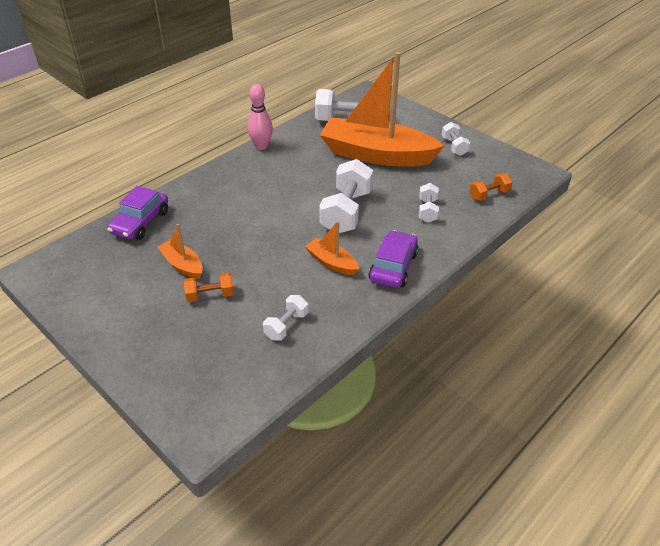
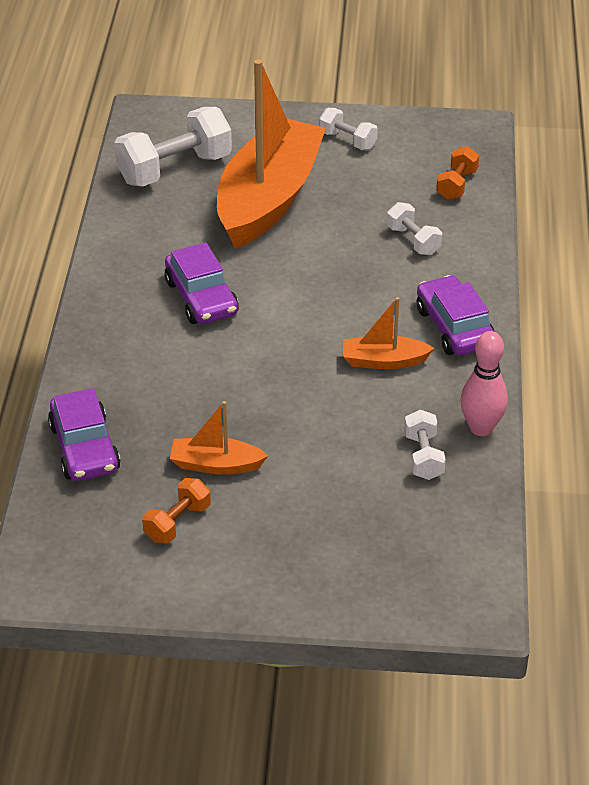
camera: 40 degrees left, 0 degrees up
orange dumbbell [184,272,234,302] -> orange dumbbell moved to [142,478,211,544]
pink bowling pin [247,84,273,150] -> pink bowling pin moved to [460,331,508,436]
white dumbbell [319,159,373,233] -> none
orange boat [320,52,444,166] -> orange boat turned 135 degrees clockwise [217,59,326,249]
none -> purple car [165,243,239,324]

